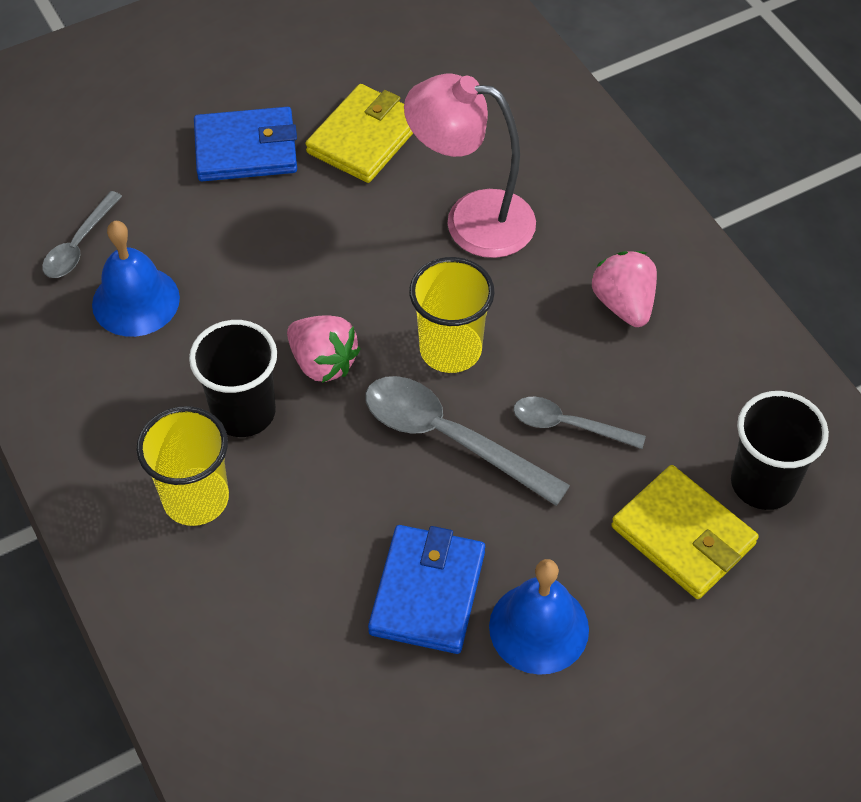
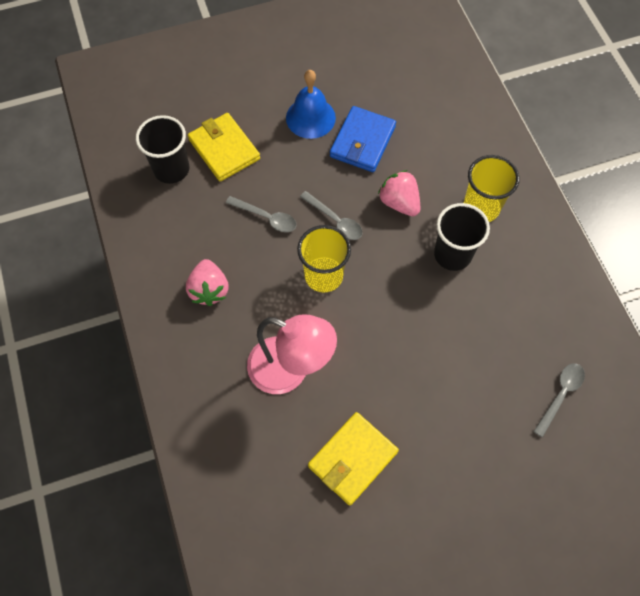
camera: 170 degrees left, 10 degrees up
blue bell [92,221,180,337] -> none
blue wallet [194,107,297,181] -> none
pink strawberry [287,315,361,383] -> pink strawberry moved to [378,170,420,216]
grey spoon [365,376,570,506] -> grey spoon [300,191,362,240], size x0.59

